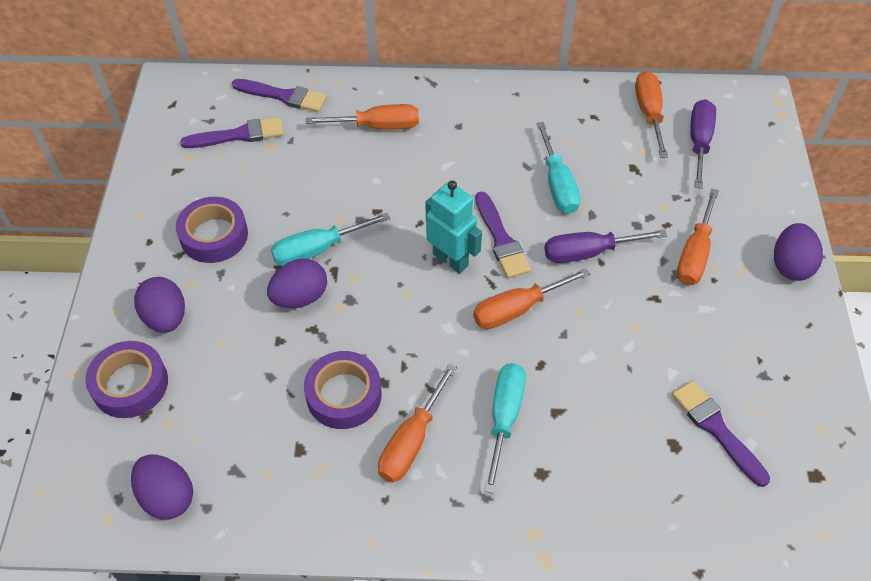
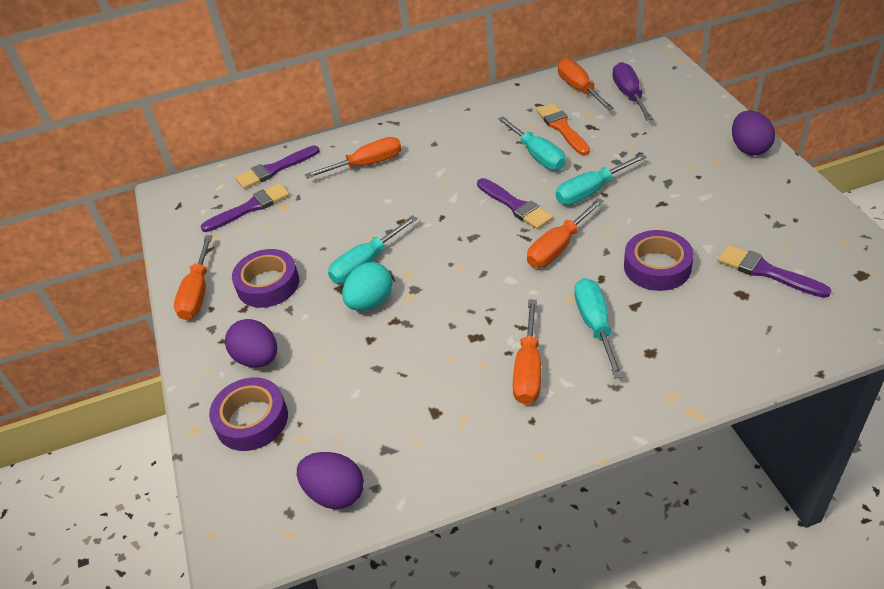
camera: 15 degrees left, 10 degrees down
purple brush [232,79,327,112] -> purple brush turned 150 degrees clockwise [235,146,320,189]
purple egg [267,258,327,308] -> turquoise egg [342,262,393,311]
purple tape [304,351,382,429] -> purple tape moved to [624,230,694,291]
turquoise robot [426,180,482,274] -> none
purple screwdriver [545,229,667,263] -> turquoise screwdriver [556,154,647,205]
orange screwdriver [677,188,719,285] -> orange screwdriver moved to [174,235,212,320]
none -> orange brush [536,103,590,155]

